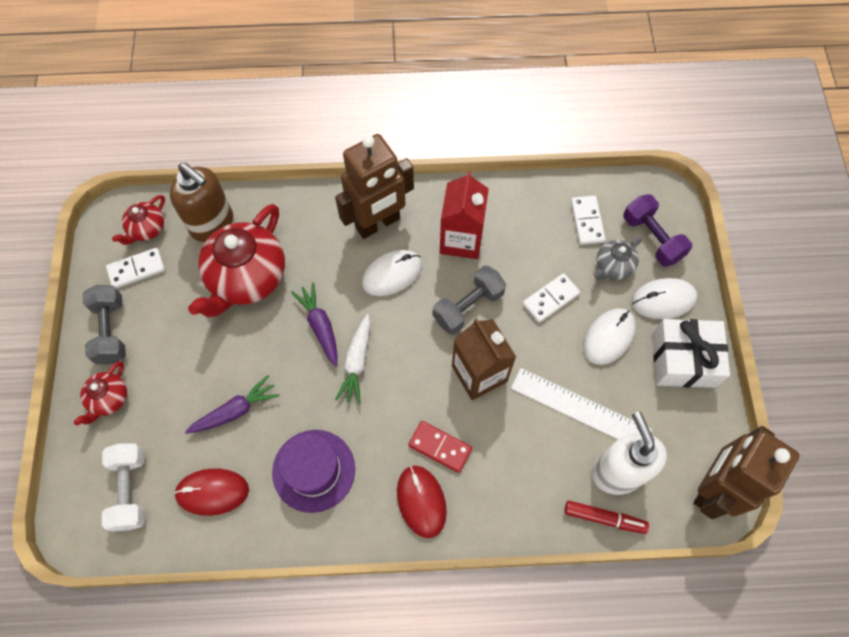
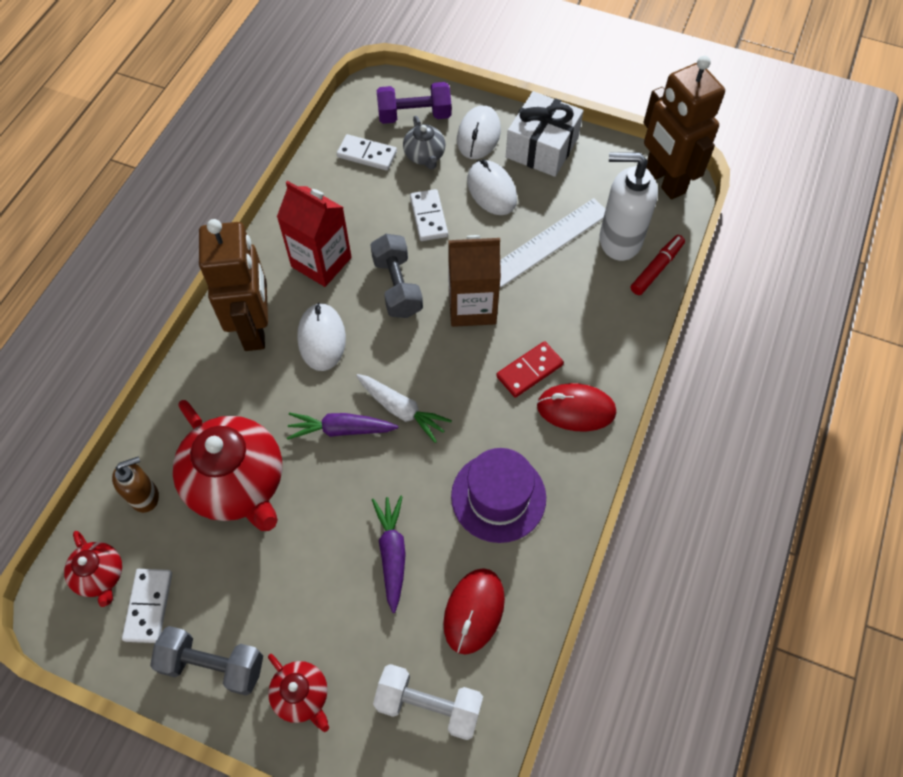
camera: 65 degrees left, 5 degrees down
brown soap dispenser [170,163,233,242] -> brown soap dispenser [112,456,159,513], size x0.58

